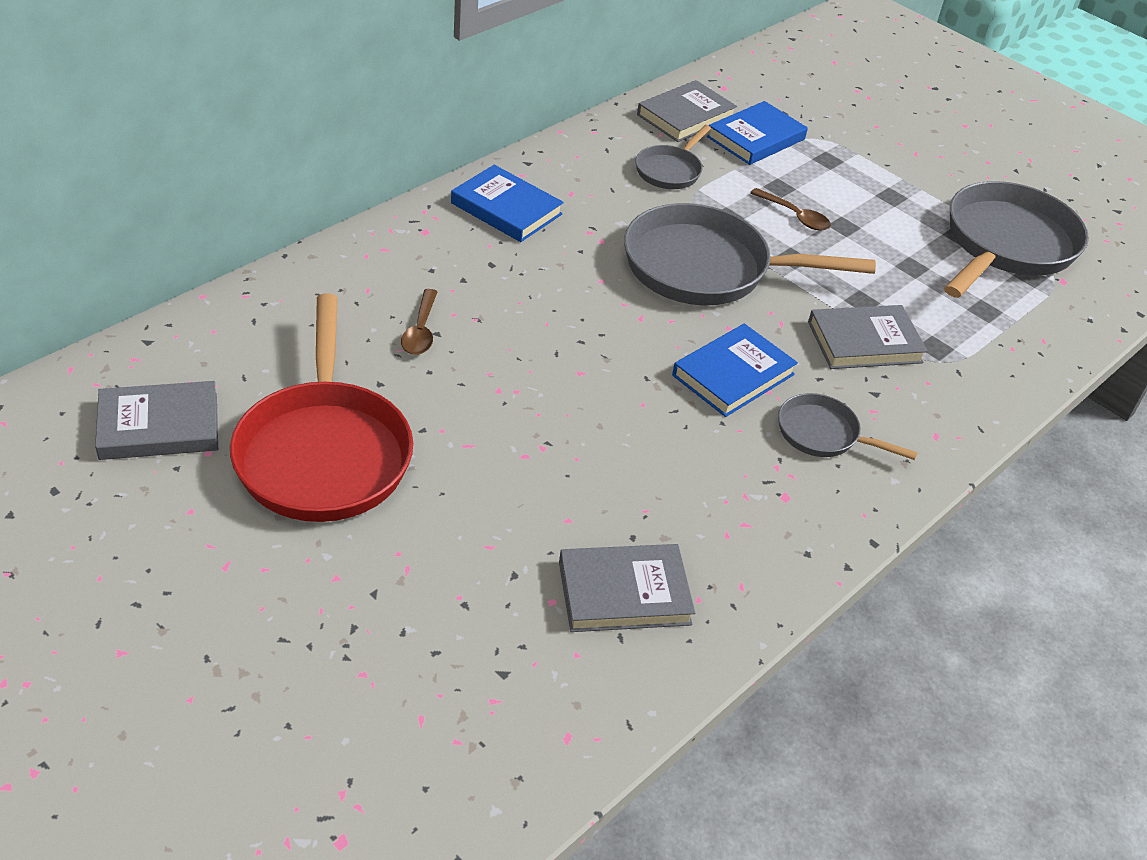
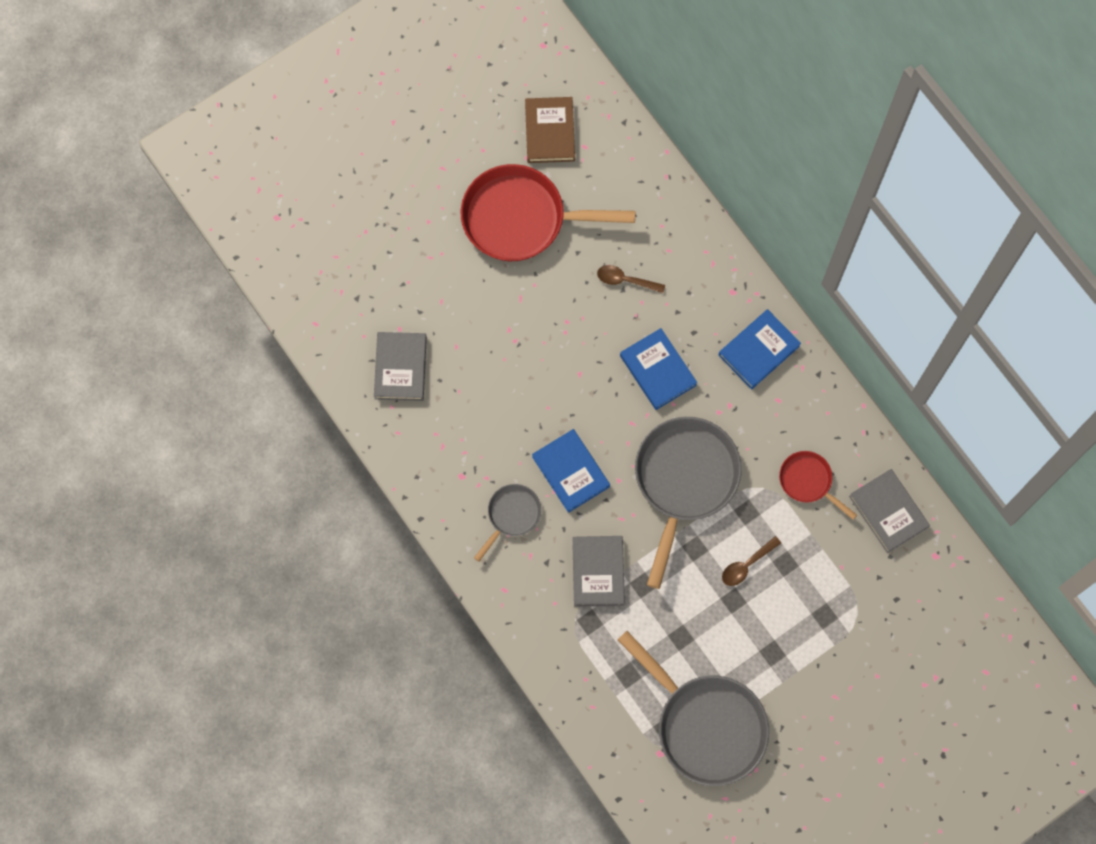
camera: 105 degrees right, 30 degrees up
grey book [95,381,218,460] -> brown book [525,97,575,163]
grey pan [635,125,711,189] -> red pan [779,451,857,520]
blue book [707,101,808,165] -> blue book moved to [620,328,697,410]

